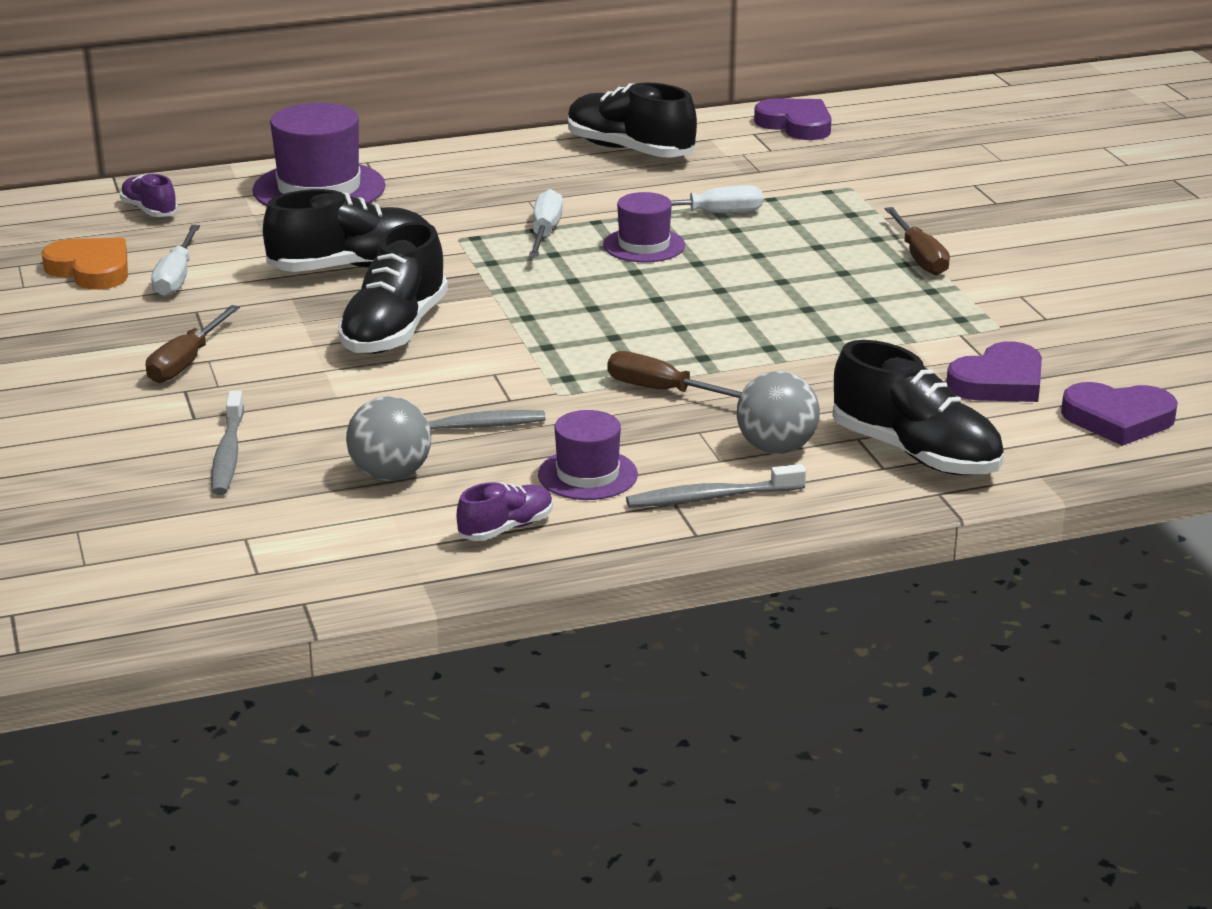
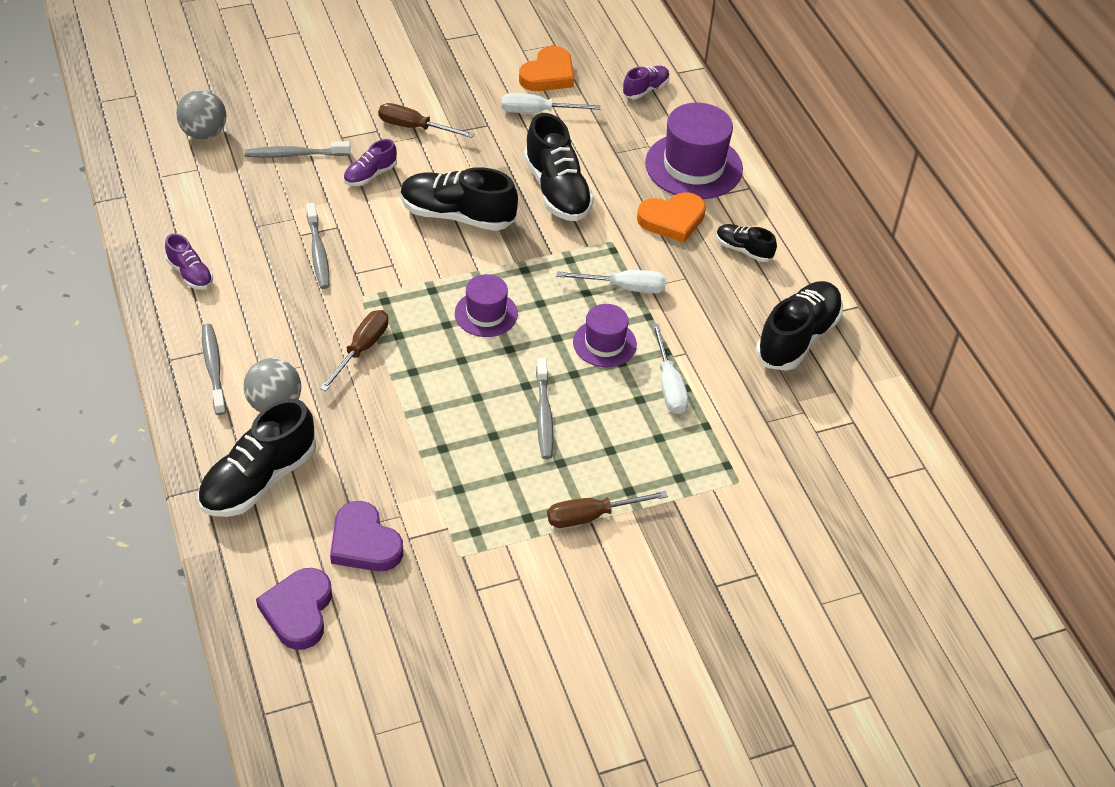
camera: 85 degrees right, 20 degrees up
grey ball [346,396,431,481] -> grey ball moved to [176,90,226,140]
purple hat [538,410,638,500] -> purple hat moved to [455,274,518,337]
purple heart [754,98,832,140] -> none
none -> purple shoe [343,139,397,186]
none -> grey toothbrush [536,358,553,459]
none -> orange heart [637,192,706,243]
none -> black shoe [716,224,777,262]

